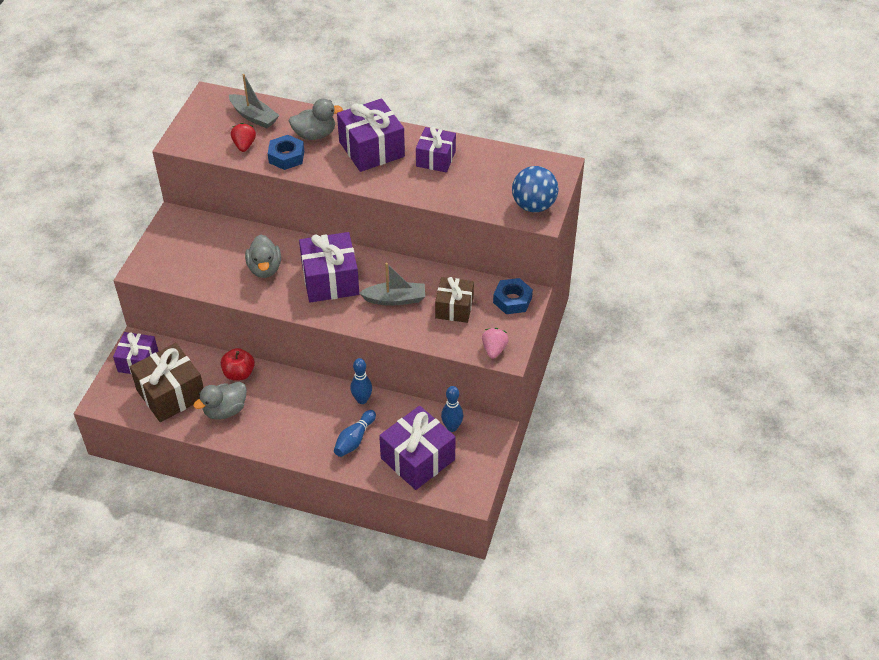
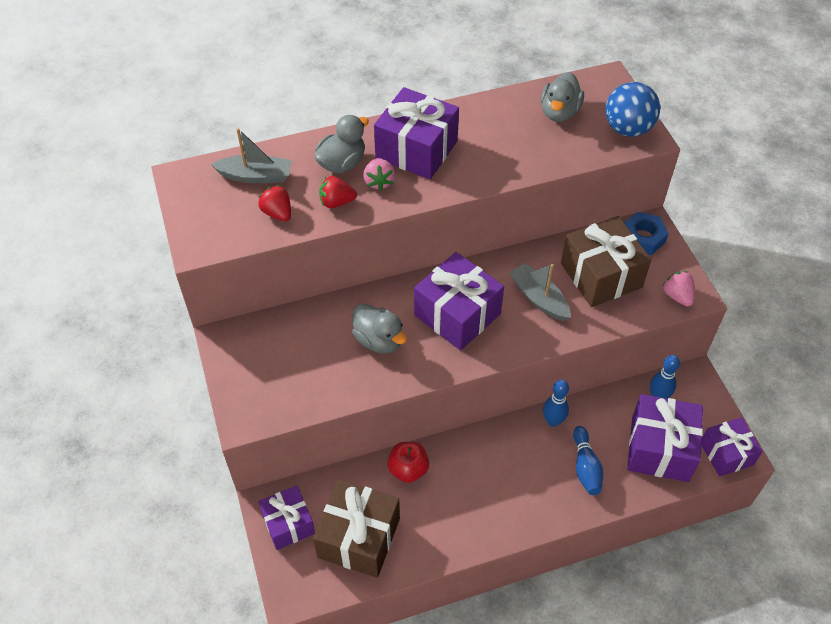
camera: 35 degrees left, 5 degrees up
grey duck [193,382,247,419] -> grey duck moved to [541,72,584,122]
blue nut [268,135,304,170] -> red strawberry [319,176,357,208]
grey boat [359,263,425,306] -> grey boat turned 90 degrees counterclockwise [509,263,571,321]
purple gift [416,127,456,172] -> purple gift moved to [701,417,763,477]
brown gift [435,277,474,323] -> brown gift [561,216,652,307], size x1.55
none -> pink strawberry [363,158,395,191]

